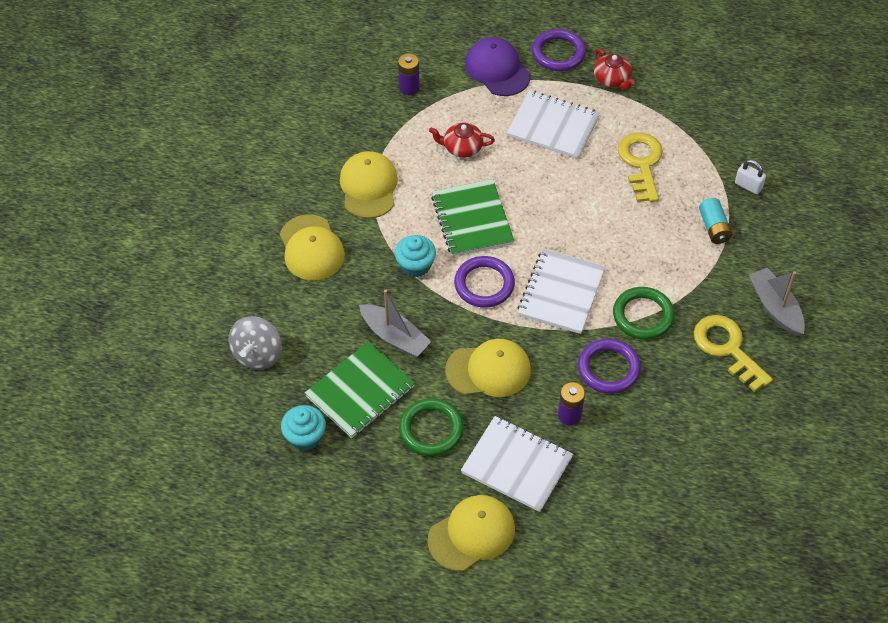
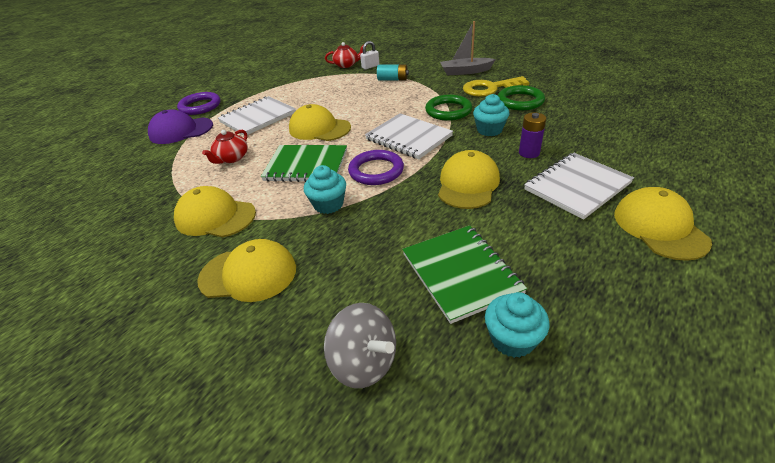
camera: 65 degrees left, 15 degrees down
grey boat [359,290,431,357] -> none
purple battery [398,53,420,95] -> none
green ring [399,398,464,456] -> green ring moved to [498,85,545,110]
purple ring [578,339,641,394] -> turquoise cupcake [473,94,510,136]
red teapot [594,48,635,90] -> red teapot moved to [325,42,363,68]
yellow key [618,132,663,202] -> none
none -> yellow cap [289,104,351,141]

